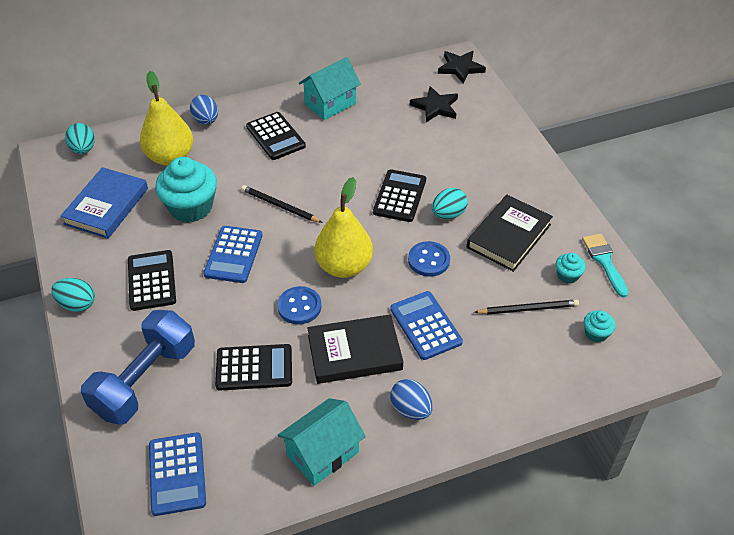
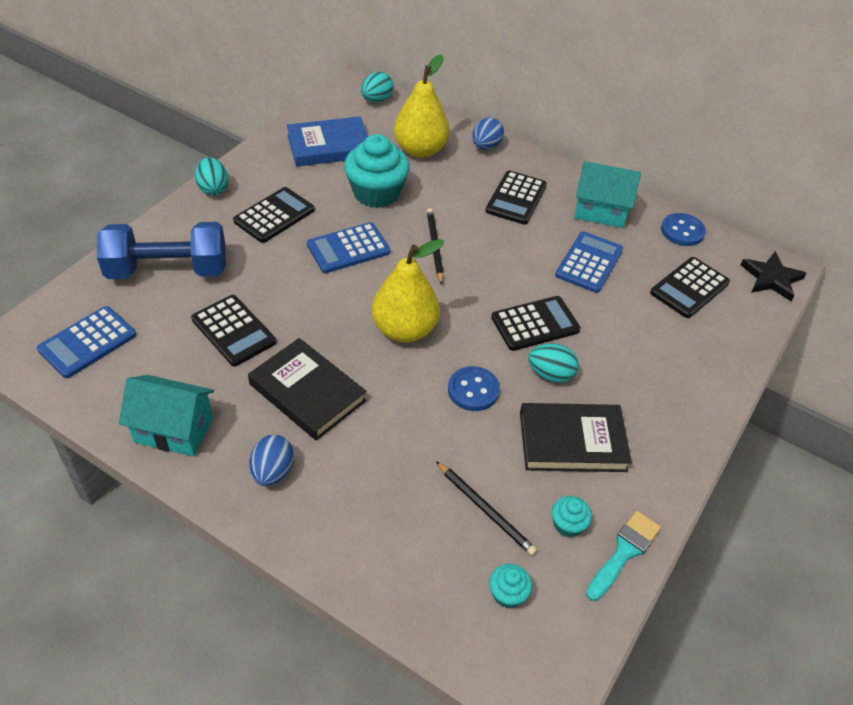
camera: 50 degrees right, 0 degrees up
blue button [277,286,321,324] -> blue button moved to [661,213,706,246]
blue calculator [390,291,463,360] -> blue calculator moved to [555,231,623,293]
black star [410,86,458,122] -> black calculator [650,257,730,318]

